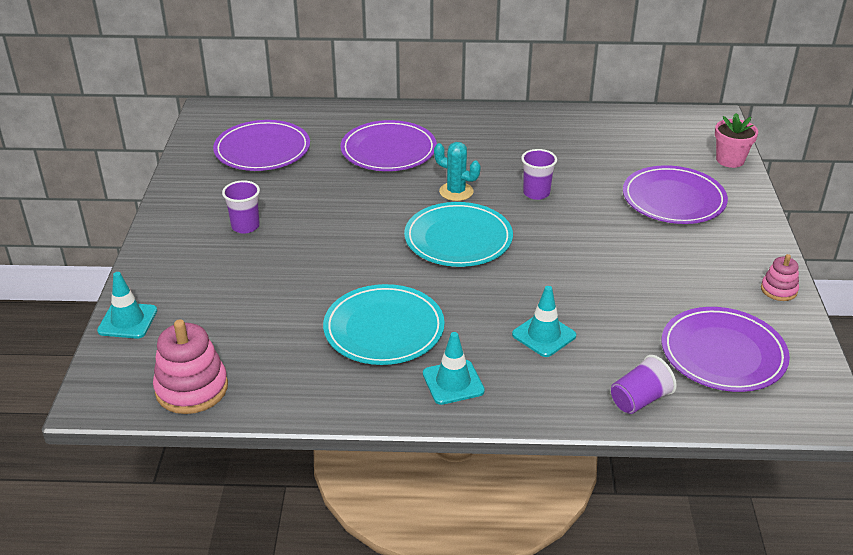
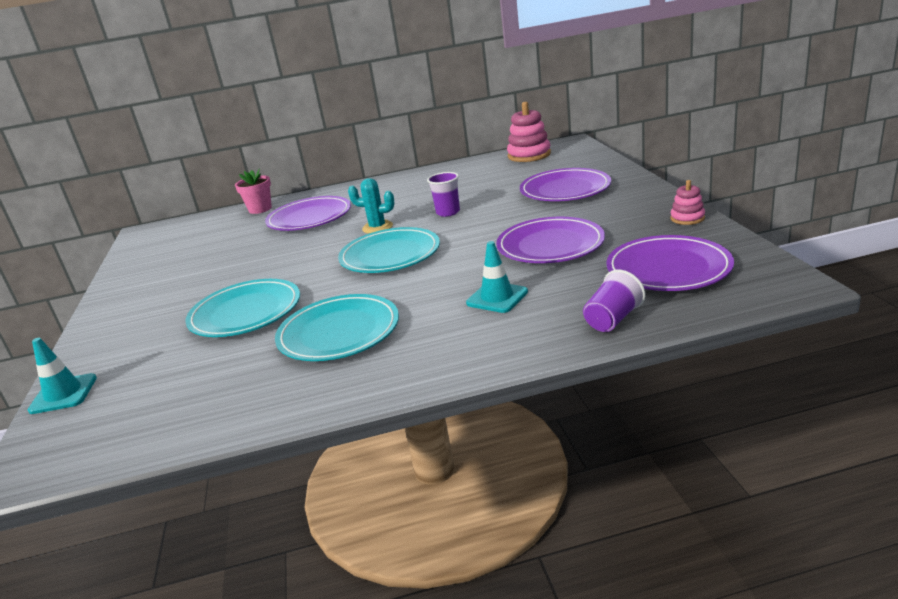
camera: 10 degrees left, 10 degrees down
pink stacking toy [153,320,228,414] -> pink stacking toy moved to [507,102,551,162]
purple plate [213,120,310,171] -> purple plate moved to [496,217,605,263]
purple cup [222,180,260,234] -> none
turquoise traffic cone [423,332,485,405] -> none
pink flower pot [715,113,758,168] -> pink flower pot moved to [235,168,272,214]
none -> turquoise plate [185,279,300,337]

